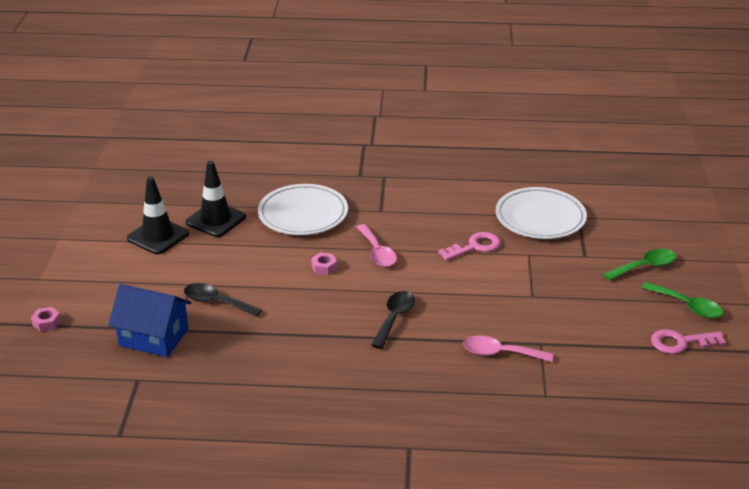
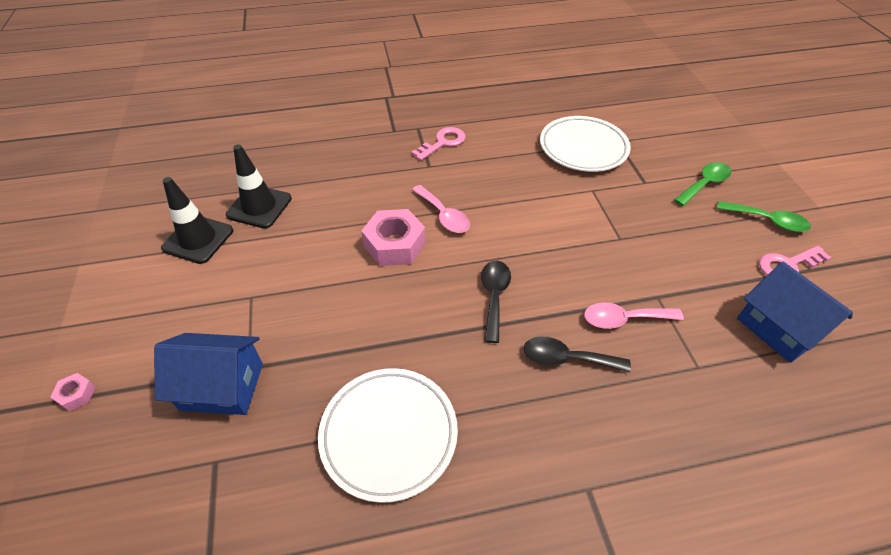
camera: 15 degrees left, 15 degrees up
black spoon [184,283,262,317] -> black spoon moved to [523,337,631,372]
white plate [258,184,348,235] -> white plate moved to [318,368,458,503]
pink nut [311,253,337,275] -> pink nut [361,209,426,266], size x2.18
pink key [438,232,501,261] -> pink key moved to [411,127,465,161]
none -> blue house [737,262,853,363]

